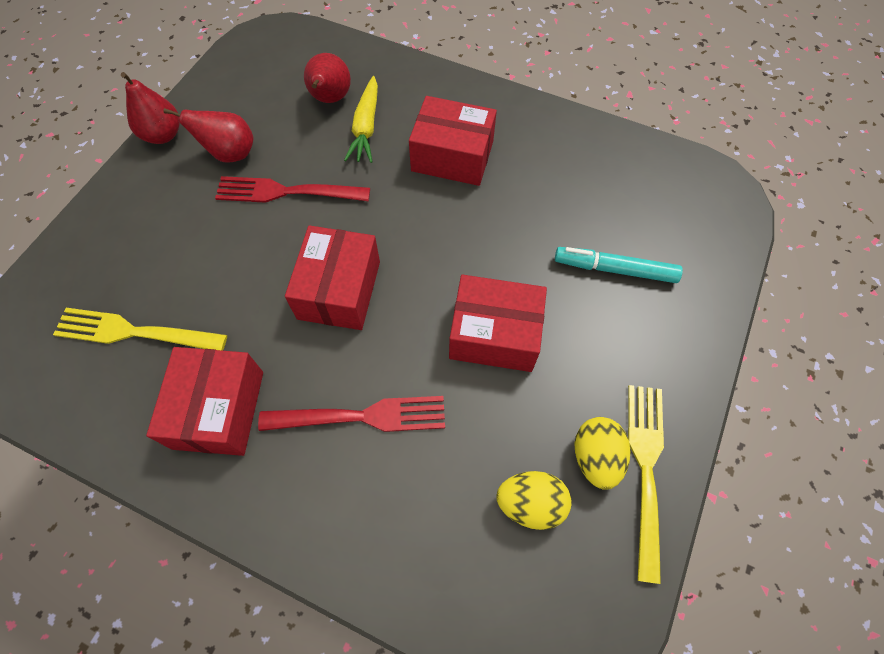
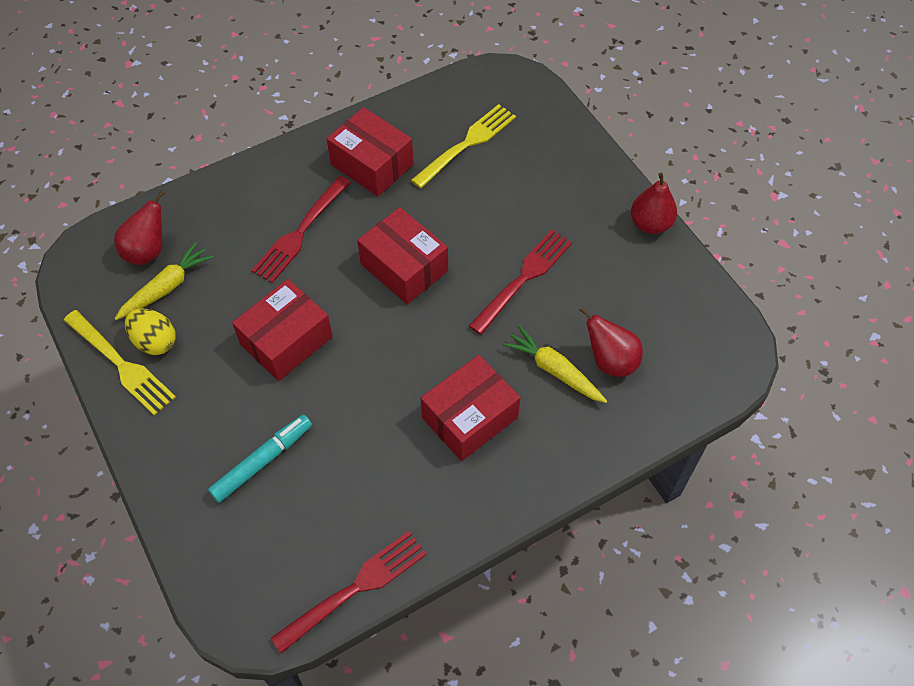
camera: 125 degrees right, 5 degrees down
red pear [163,108,254,163] -> red pear moved to [114,190,165,265]
yellow egg [497,471,572,530] -> yellow carrot [114,242,213,320]
none -> red fork [271,531,427,653]

